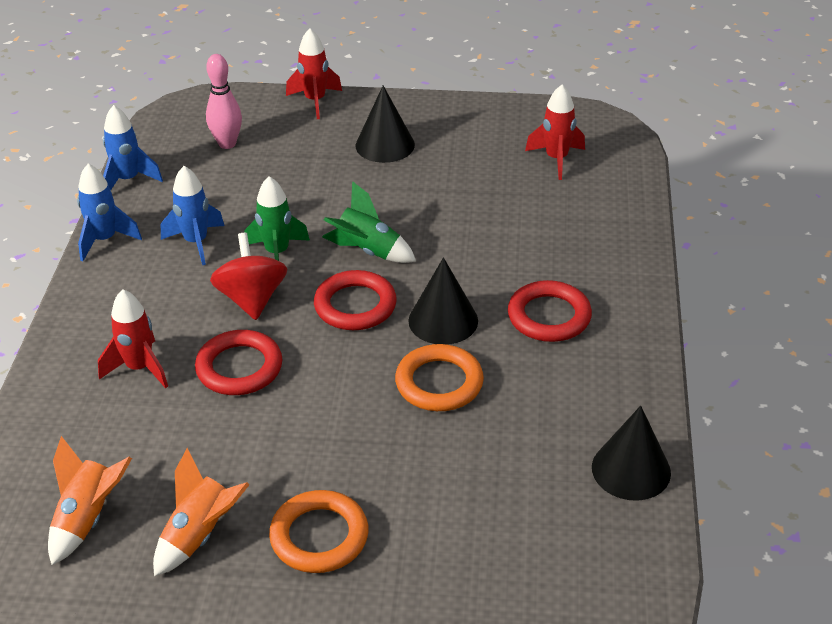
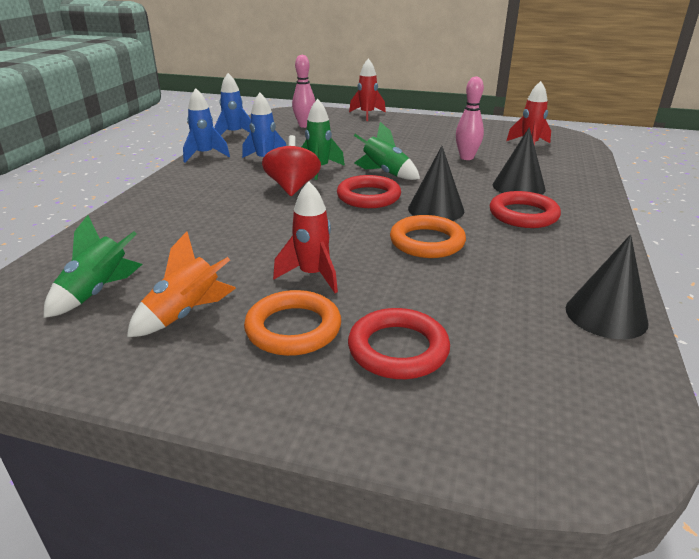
camera: 10 degrees right, 10 degrees down
orange rocket [48,436,132,565] -> green rocket [43,215,142,318]
red rocket [98,289,168,388] -> red rocket moved to [273,181,338,293]
red ring [195,330,282,395] -> red ring moved to [348,308,450,379]
black cone [356,86,415,163] -> black cone moved to [493,127,546,195]
none -> pink bowling pin [456,76,484,160]

